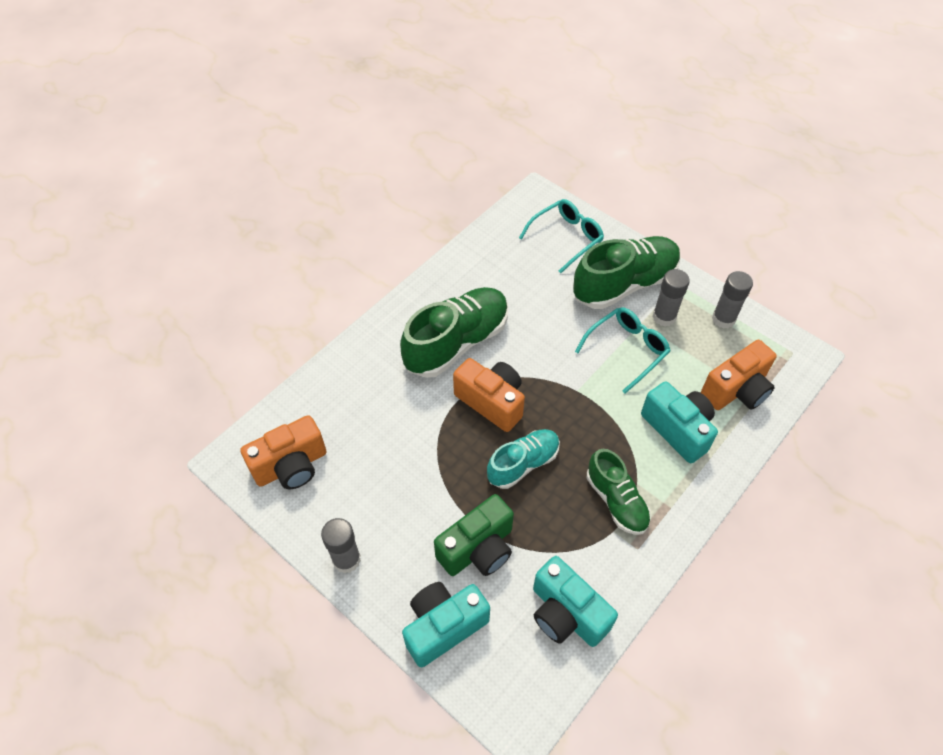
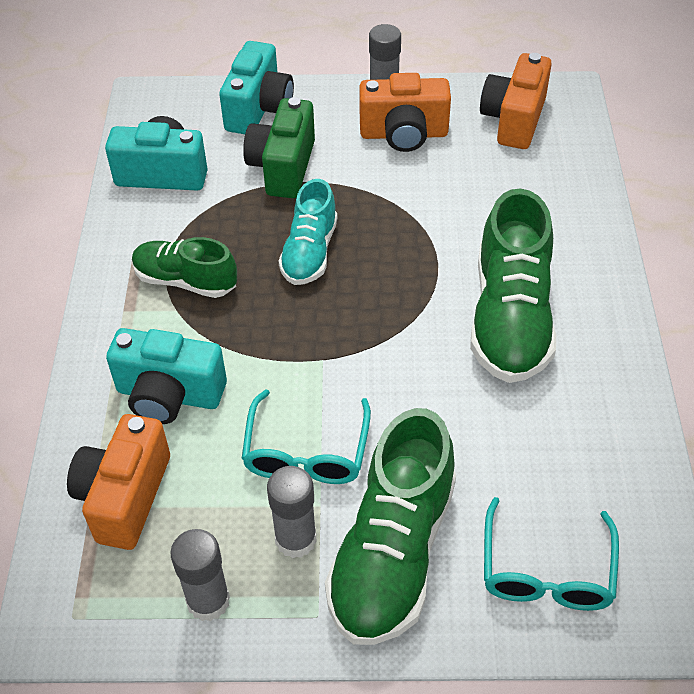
camera: 140 degrees right, 5 degrees down
orange camera [453,358,525,432] -> orange camera moved to [359,73,451,152]

